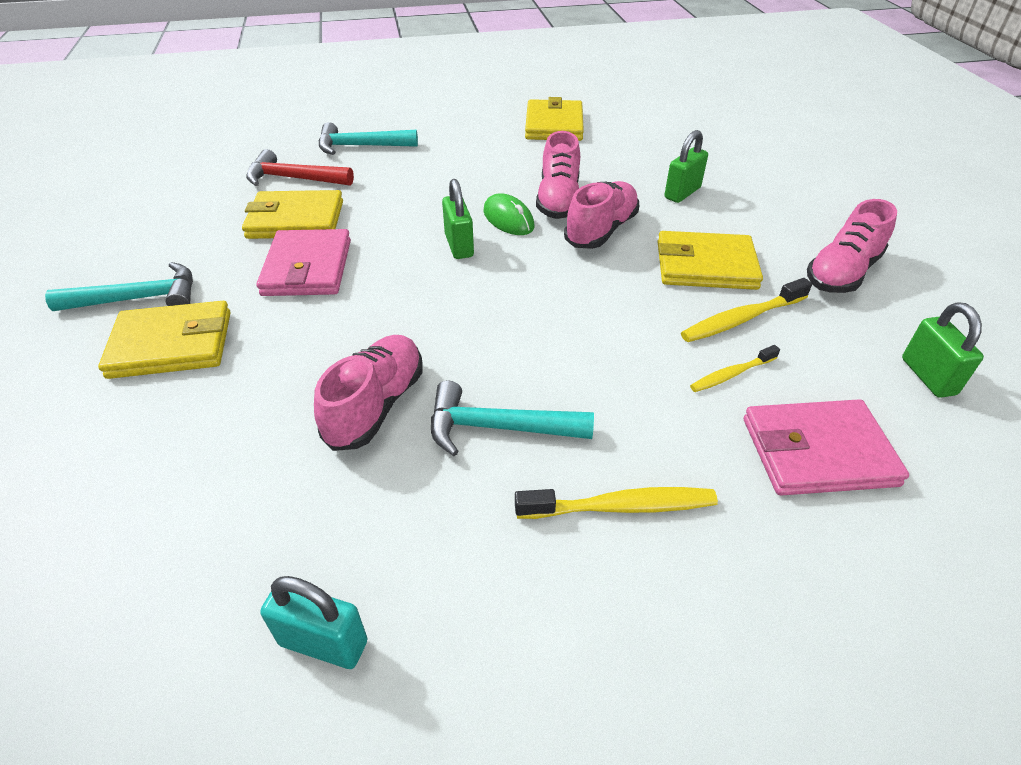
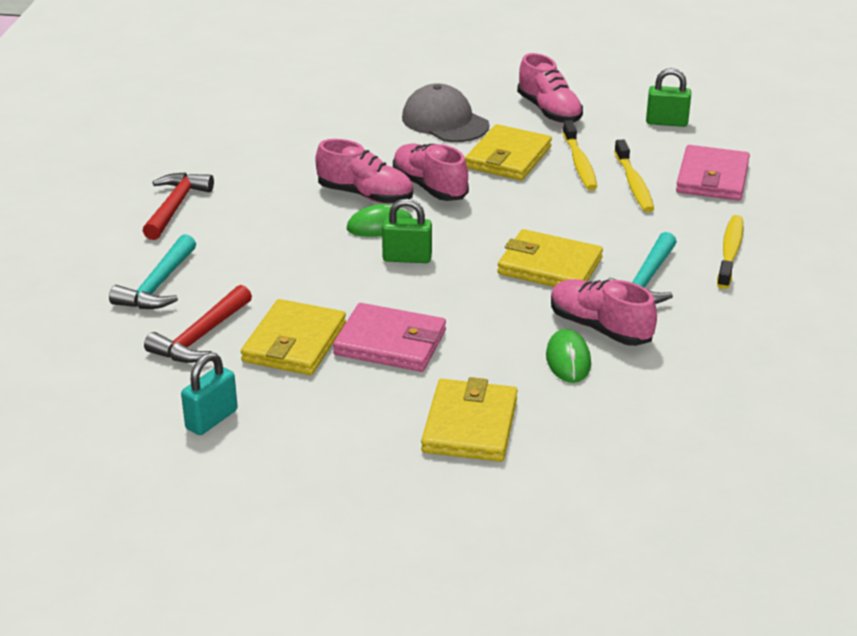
camera: 70 degrees left, 10 degrees down
turquoise hammer [45,262,193,311] -> none
turquoise padlock [260,576,367,669] -> turquoise padlock moved to [181,352,238,435]
yellow wallet [525,97,584,141] -> yellow wallet moved to [497,229,603,287]
green padlock [664,130,708,203] -> none
yellow toothbrush [690,345,780,392] -> yellow toothbrush [614,139,654,212], size x1.59
none -> red hammer [143,172,214,240]
none -> grey cap [402,83,489,142]
none -> green mouse [546,329,591,383]

